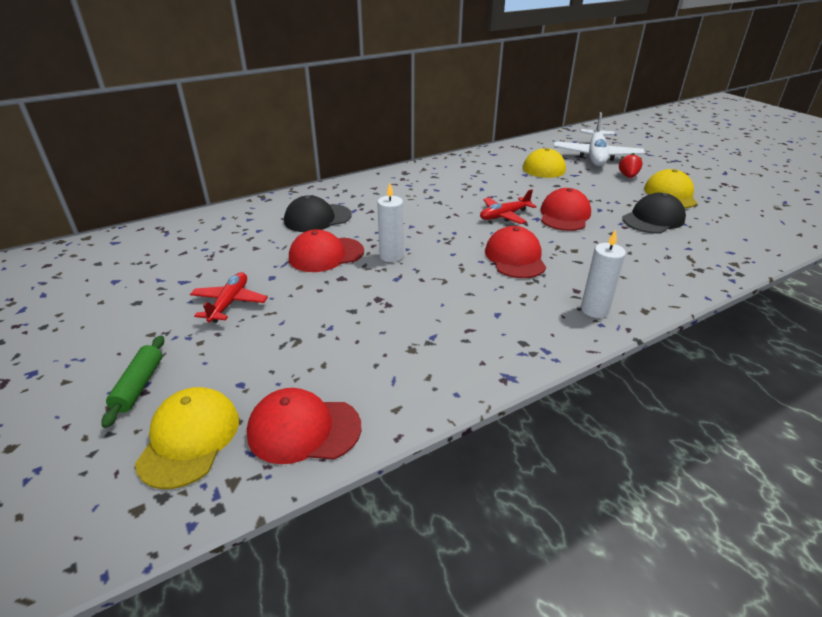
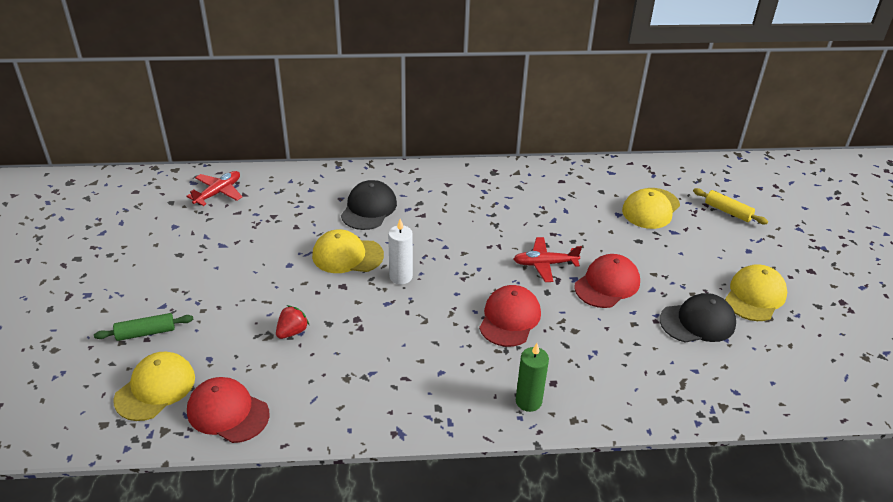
camera: 25 degrees right, 5 degrees up
green rolling pin [101,335,164,428] -> green rolling pin turned 45 degrees clockwise [94,313,193,341]
red plane [190,272,268,323] -> red plane moved to [186,171,242,206]
black cap [284,195,352,232] -> black cap turned 105 degrees clockwise [341,180,397,230]
red cap [289,229,364,272] -> yellow cap [312,229,384,273]
white plane [553,112,645,166] -> yellow rolling pin [693,188,768,224]
white candle [581,230,626,318] -> green candle [516,343,549,412]
red strawberry [619,153,643,178] -> red strawberry moved to [276,305,309,339]

